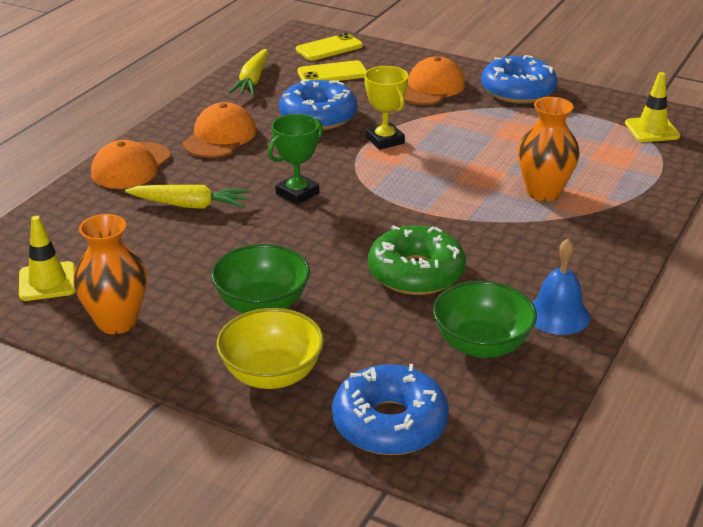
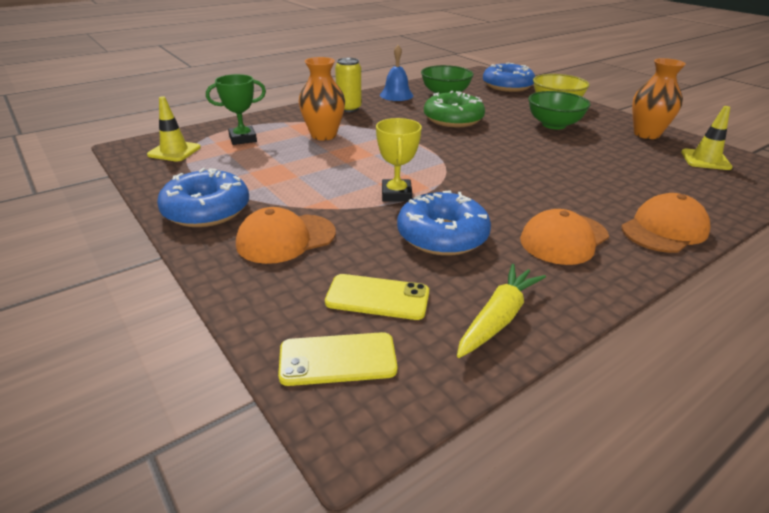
camera: 155 degrees left, 0 degrees up
yellow carrot [125,185,250,209] -> none
green trophy [268,114,323,205] -> green trophy moved to [206,74,266,145]
none -> yellow can [335,58,362,112]

